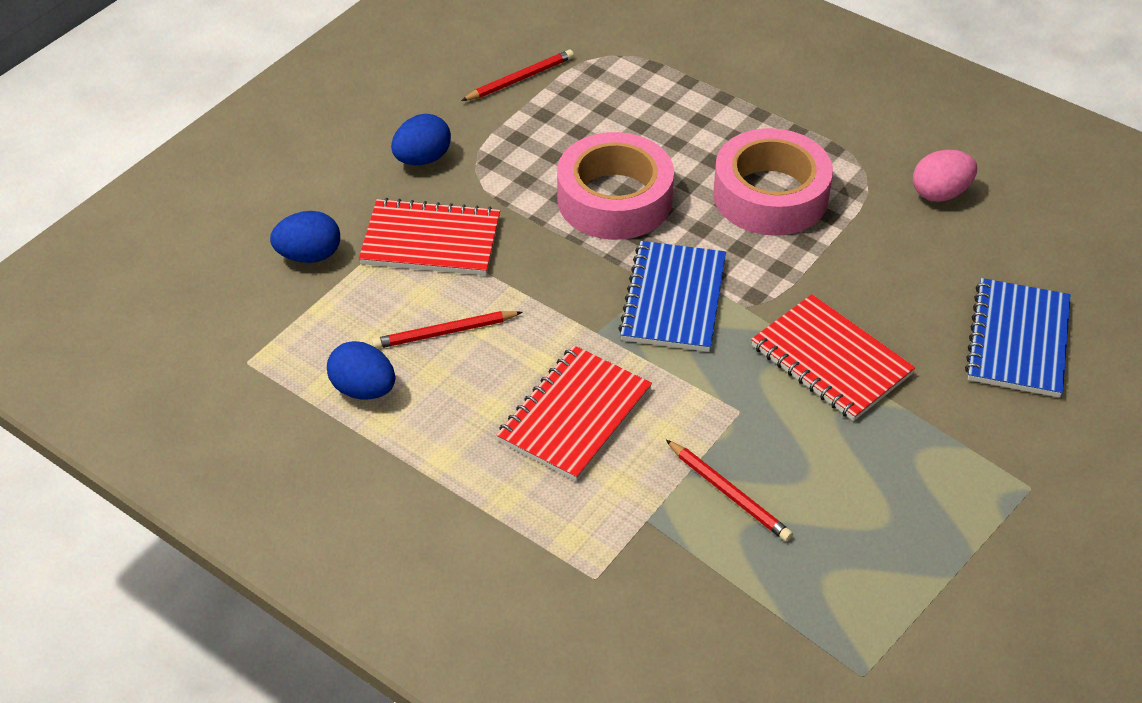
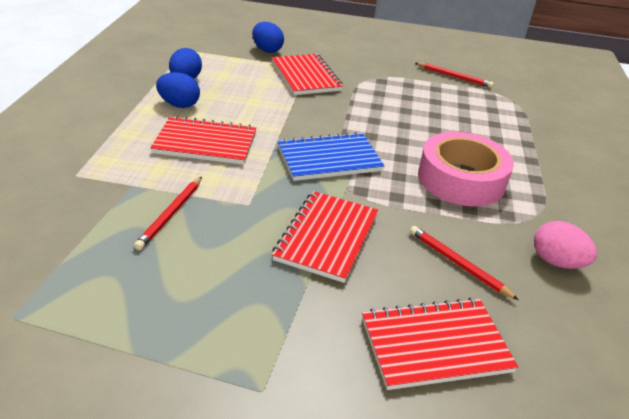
camera: 60 degrees right, 10 degrees down
red pencil [372,311,523,349] -> red pencil moved to [410,226,519,300]
blue egg [391,114,451,165] -> blue egg moved to [156,72,200,108]
pink tape [557,132,674,240] -> none
blue notebook [965,278,1071,398] -> red notebook [362,298,518,390]

